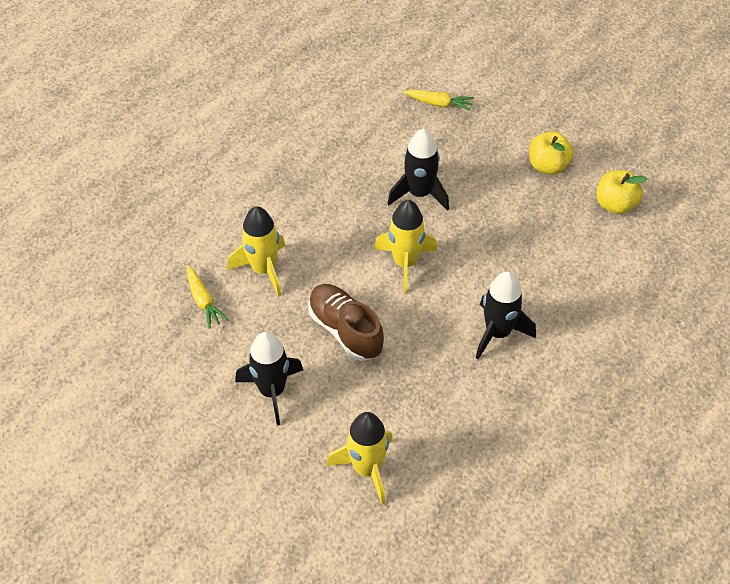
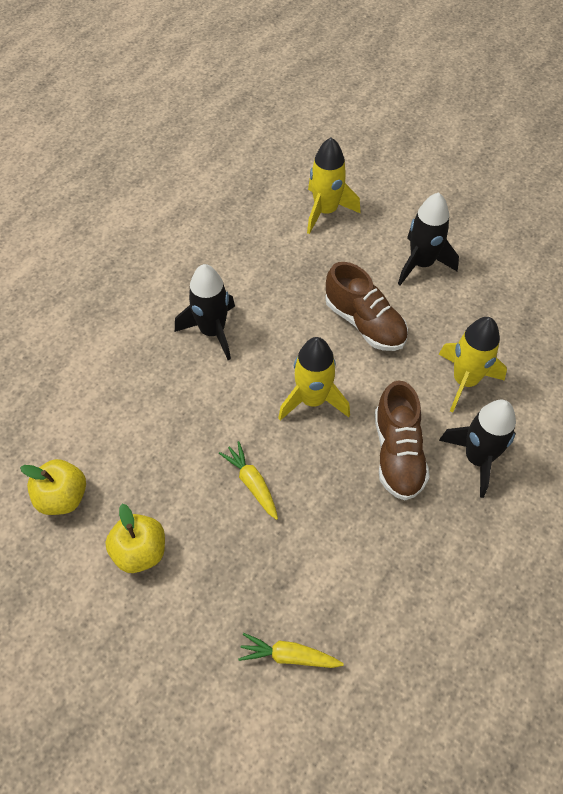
camera: 175 degrees right, 5 degrees up
yellow carrot [187,266,229,329] -> yellow carrot moved to [219,441,278,520]
black rocket [387,128,449,211] -> black rocket moved to [439,400,516,498]
none -> brown shoe [375,380,430,500]

